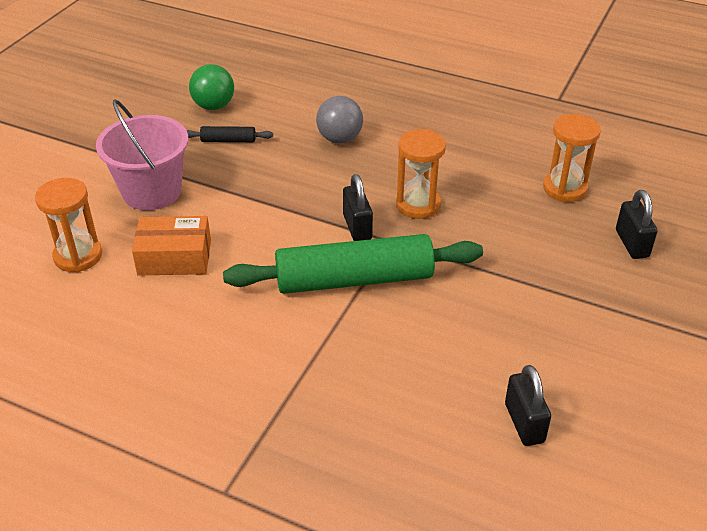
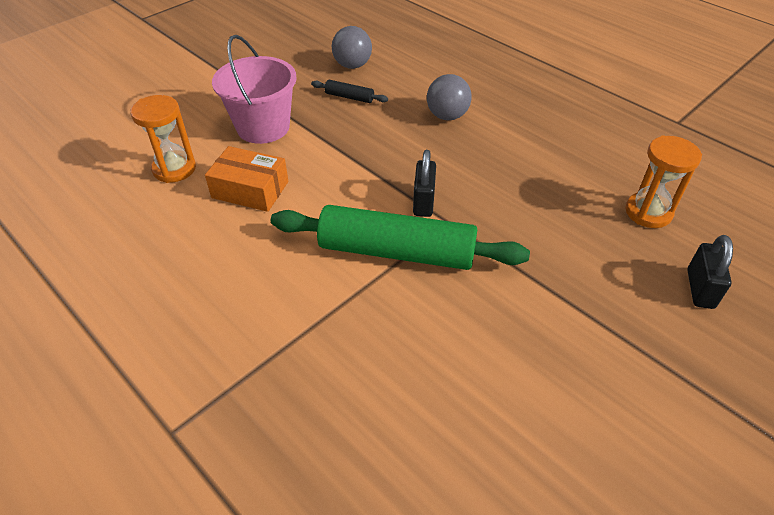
camera: 20 degrees right, 5 degrees up
green ball [189,64,234,110] -> grey ball [332,26,372,69]
orange hourglass [396,129,446,219] -> none
black padlock [505,365,551,446] -> none

